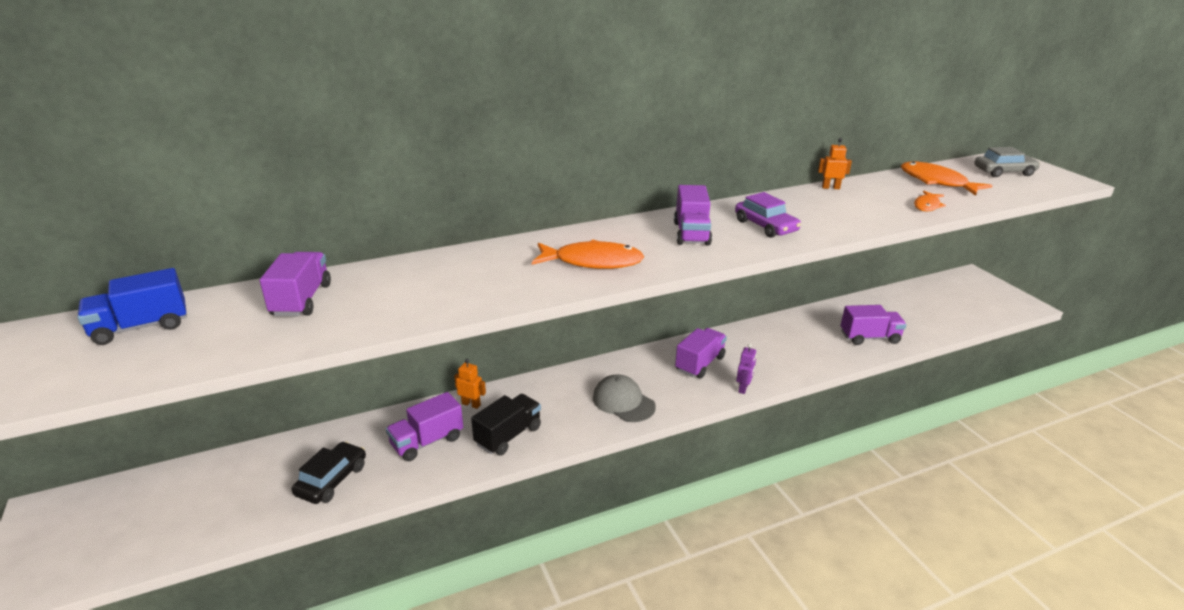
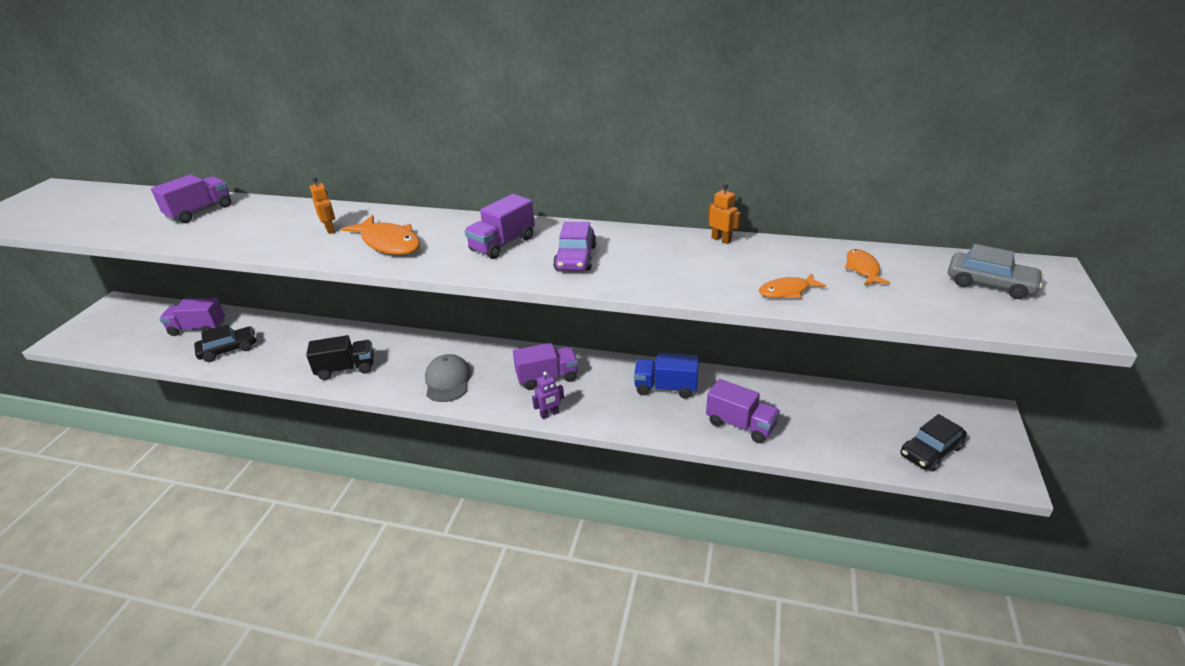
camera: 40 degrees right, 5 degrees up
blue truck [77,268,187,345] -> blue truck moved to [634,353,699,398]
purple truck [386,392,463,461] -> purple truck moved to [159,298,225,336]
orange robot [454,359,486,409] -> orange robot moved to [310,177,335,234]
orange fish [901,161,993,196] -> orange fish [845,249,890,285], size x0.58
none -> black car [900,414,967,472]

